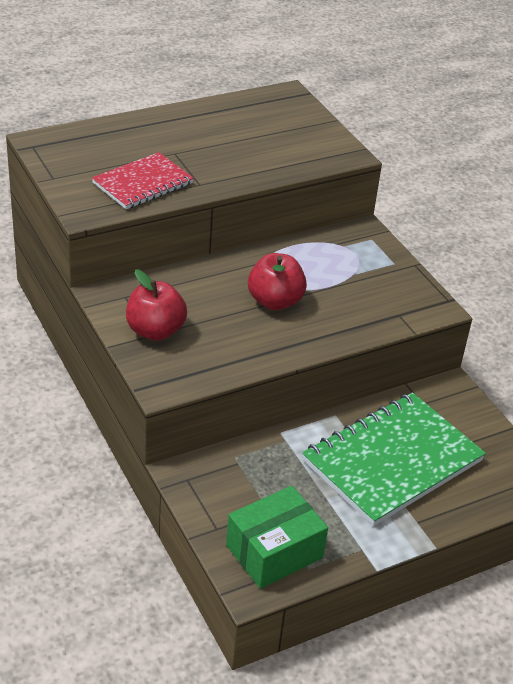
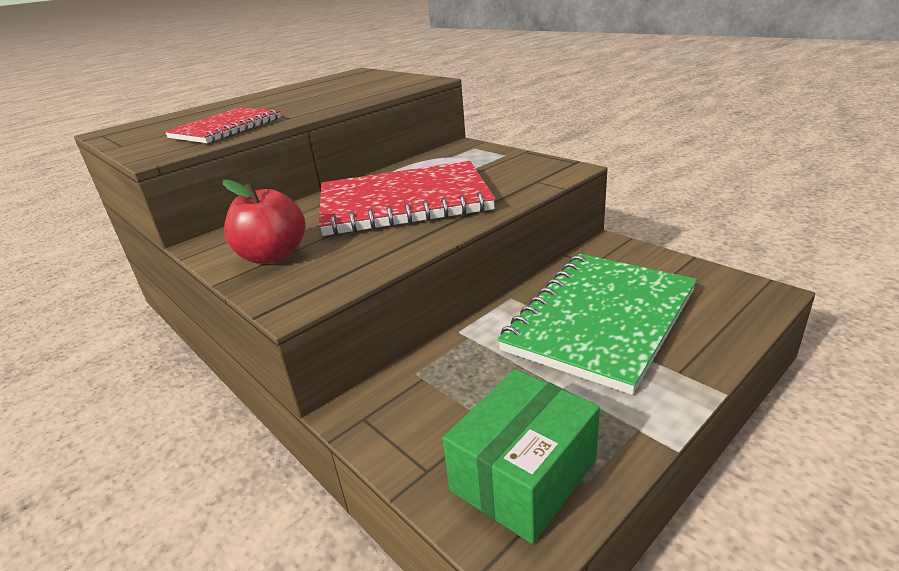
camera: 10 degrees left, 10 degrees down
red apple [248,253,307,310] -> red notebook [319,161,496,236]

